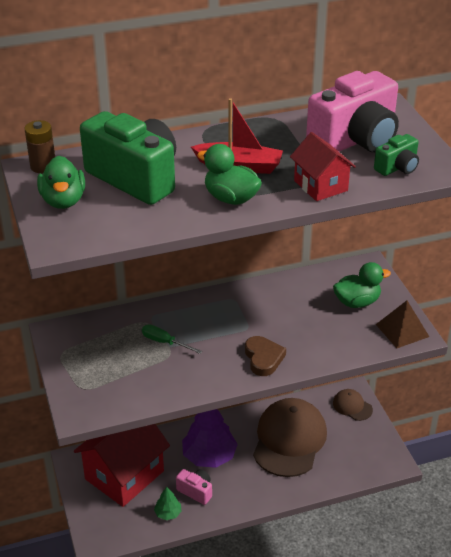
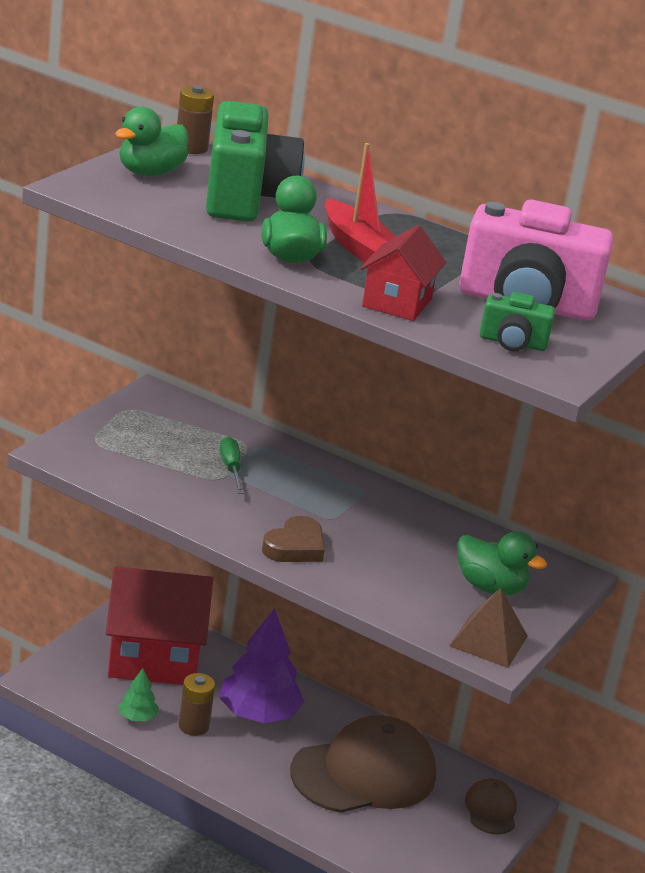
camera: 45 degrees right, 10 degrees down
pink camera [176,469,212,505] -> brown battery [179,673,215,736]

